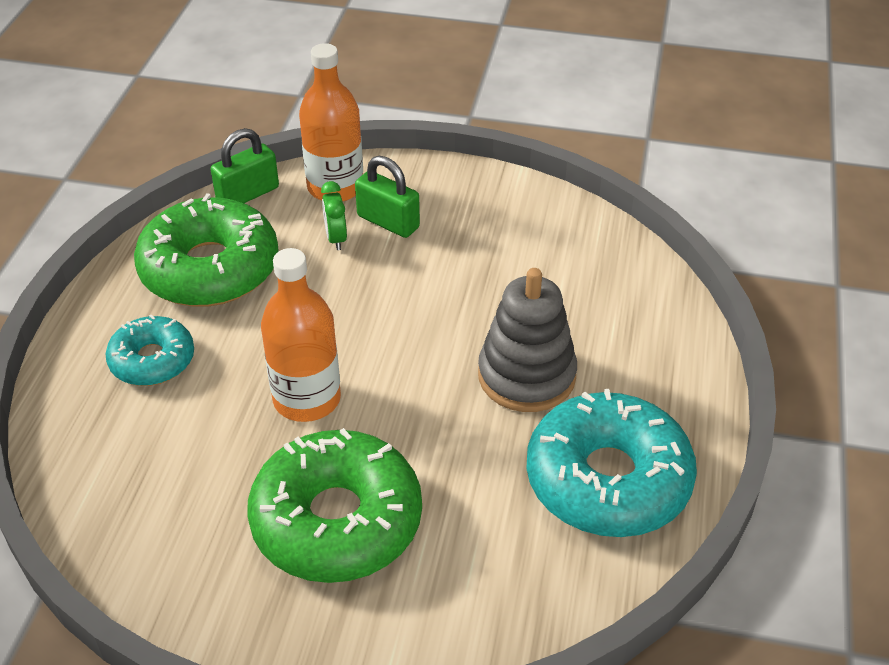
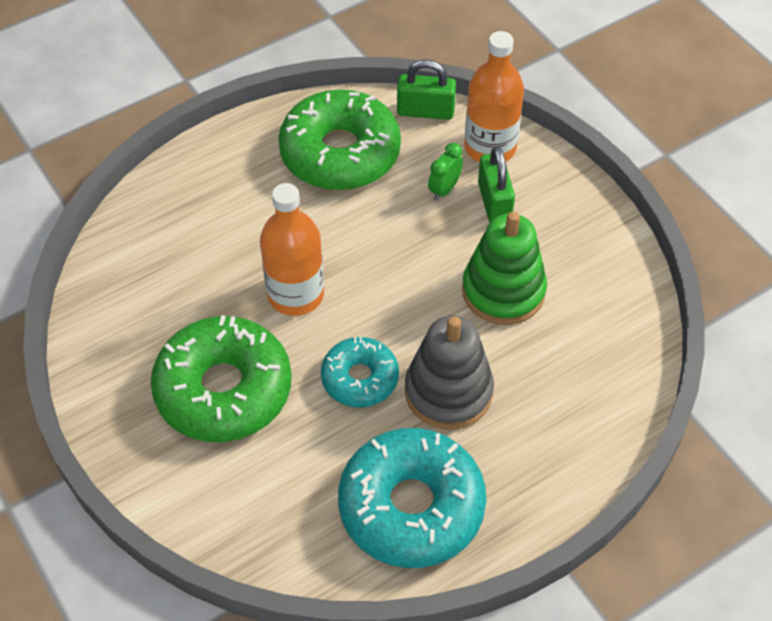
camera: 45 degrees right, 10 degrees up
turquoise donut [106,315,194,386] -> turquoise donut moved to [321,337,399,408]
none -> green stacking toy [462,212,547,325]

